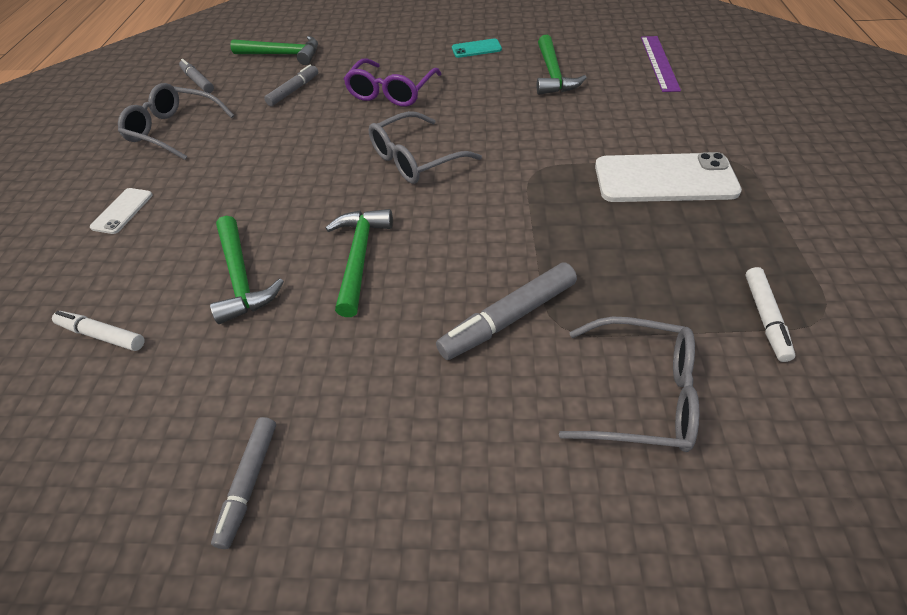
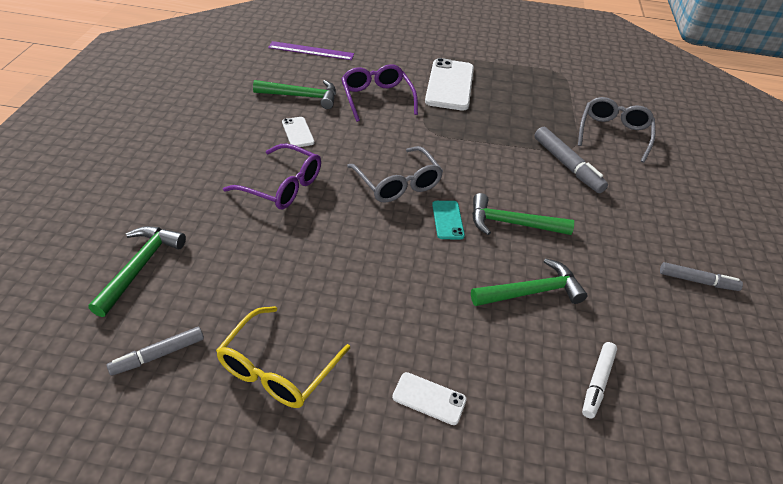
camera: 90 degrees left, 5 degrees down
grey glasses [118,83,235,160] -> yellow glasses [216,306,350,408]
grey marker [264,65,318,106] -> none
turquoise phone [452,38,502,58] -> turquoise phone moved to [432,201,465,239]
white marker [745,267,795,362] -> none
none -> white phone [282,117,315,147]
none -> purple glasses [341,64,418,122]

